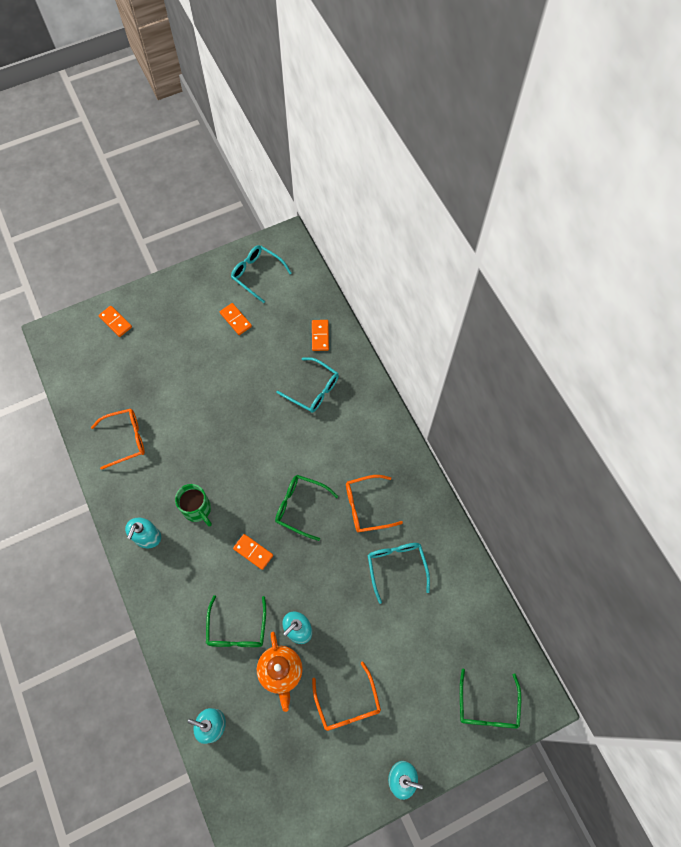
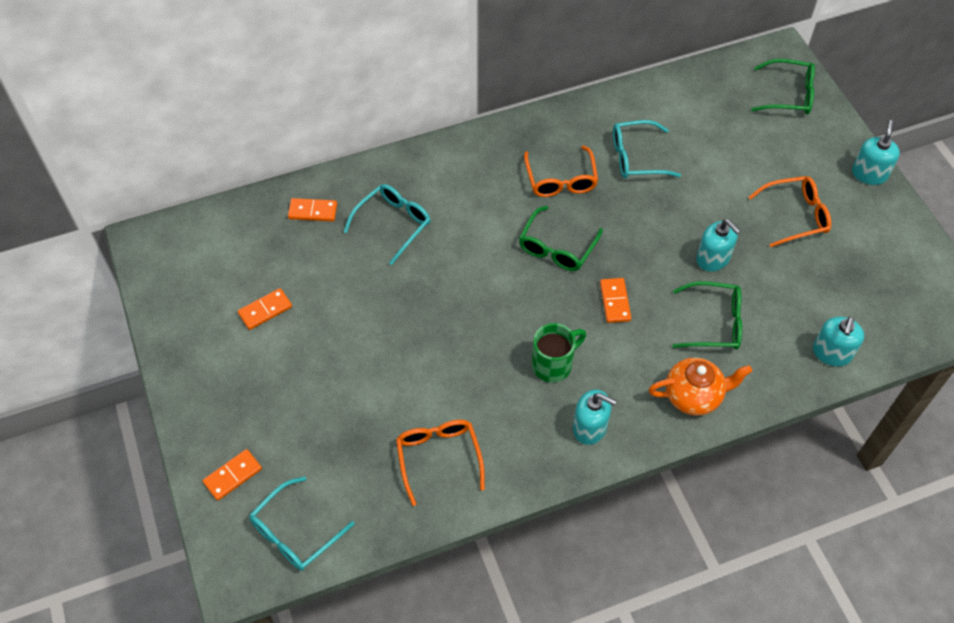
camera: 85 degrees left, 10 degrees down
turquoise glasses [231,245,292,303] -> turquoise glasses moved to [249,476,355,571]
orange domino [233,534,273,570] -> orange domino turned 45 degrees counterclockwise [600,278,631,323]
orange teapot [257,632,303,712] -> orange teapot moved to [649,358,752,415]

